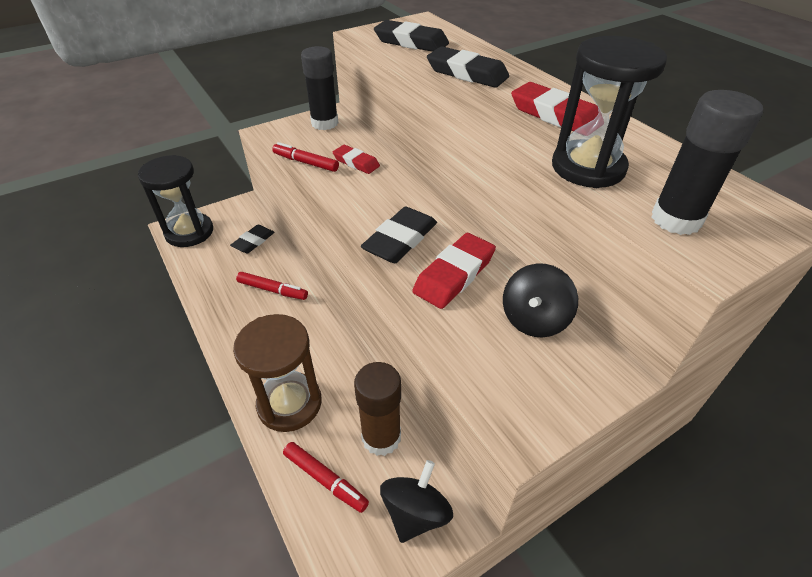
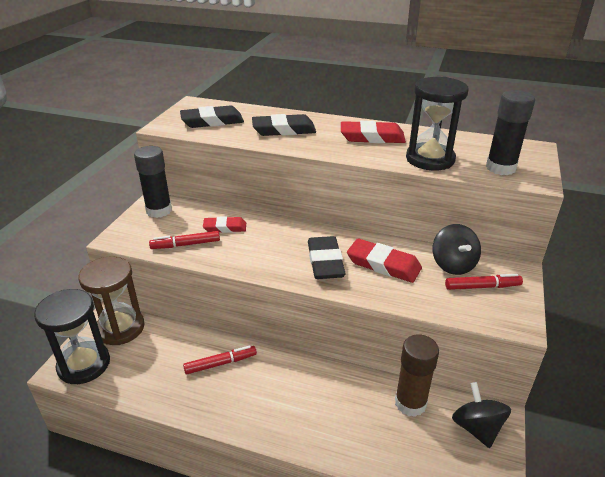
camera: 40 degrees left, 10 degrees down
black eraser [230,225,275,253] -> none
brown hourglass [233,314,322,432] -> brown hourglass moved to [78,256,145,345]
red marker [283,442,369,513] -> red marker moved to [445,274,523,290]
red eraser [412,233,496,309] -> red eraser turned 60 degrees counterclockwise [347,238,422,283]

